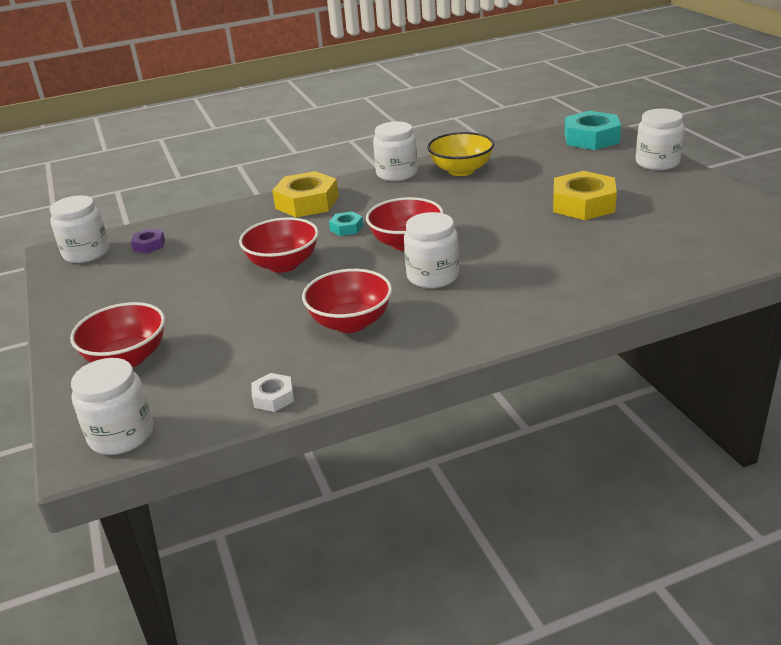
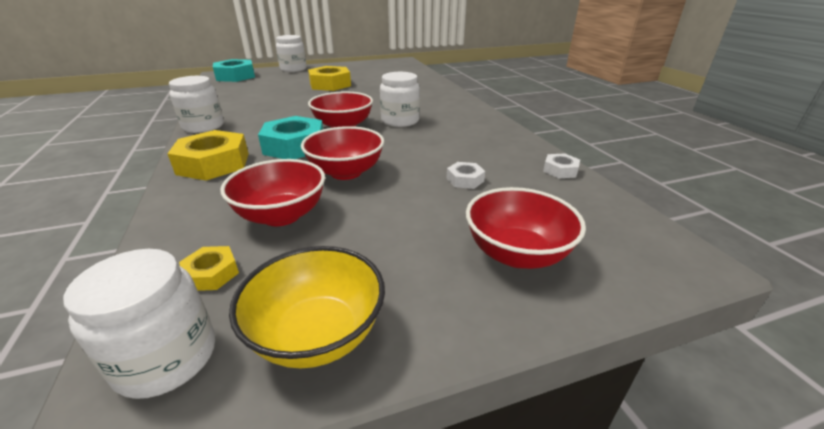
camera: 90 degrees left, 0 degrees up
white jar [71,358,153,455] -> none
purple nut [131,229,165,253] -> yellow nut [179,246,239,291]
red bowl [302,269,392,333] -> red bowl moved to [220,159,325,226]
turquoise nut [329,211,363,236] -> turquoise nut [258,116,323,159], size x2.04
yellow bowl [427,132,494,176] -> yellow bowl moved to [229,246,385,368]
none -> white nut [446,162,485,189]

